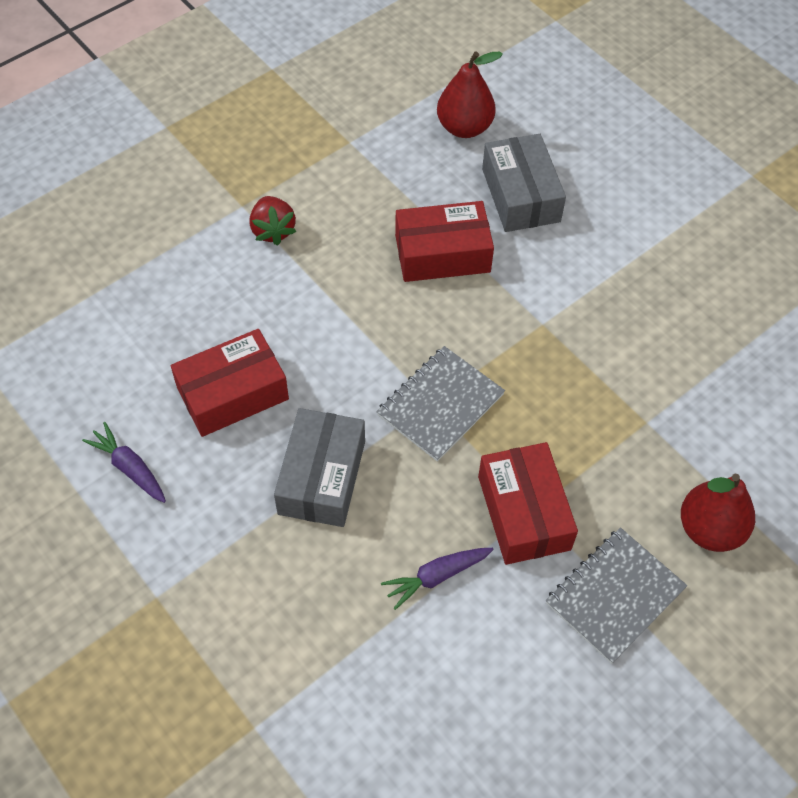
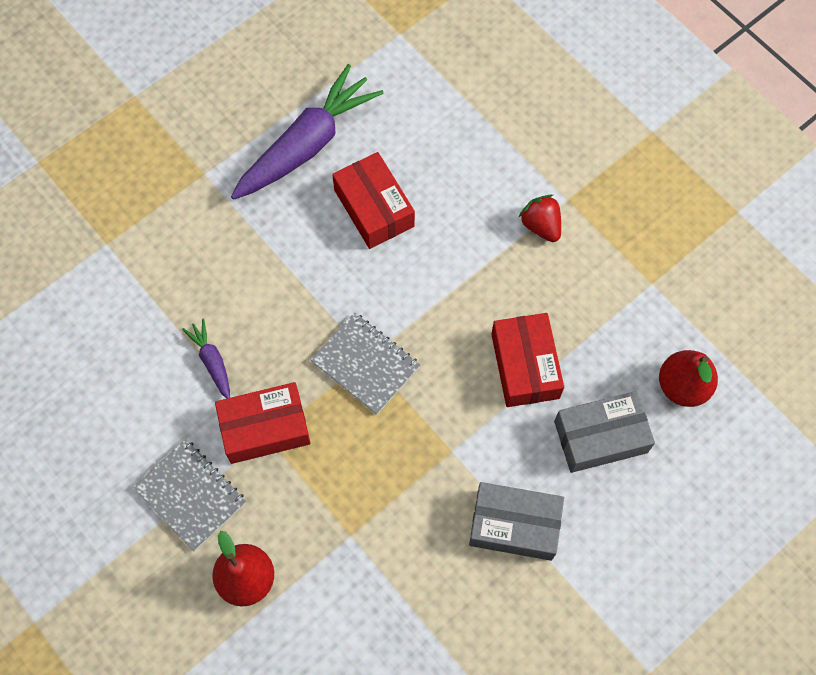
camera: 90 degrees right, 10 degrees up
purple carrot [82,422,166,503] -> purple carrot [231,64,384,200], size x2.21
red strawberry [250,196,297,246] -> red strawberry turned 75 degrees clockwise [519,194,561,242]
grey box [274,408,365,527] -> grey box moved to [469,482,564,561]

